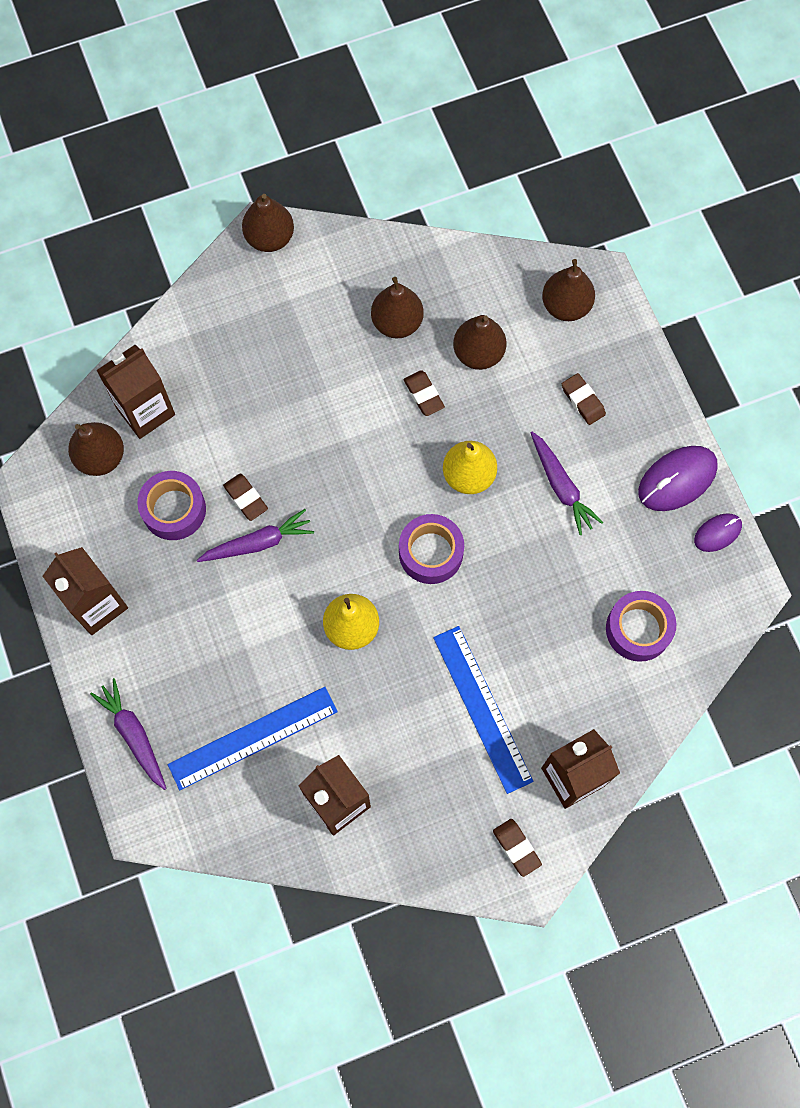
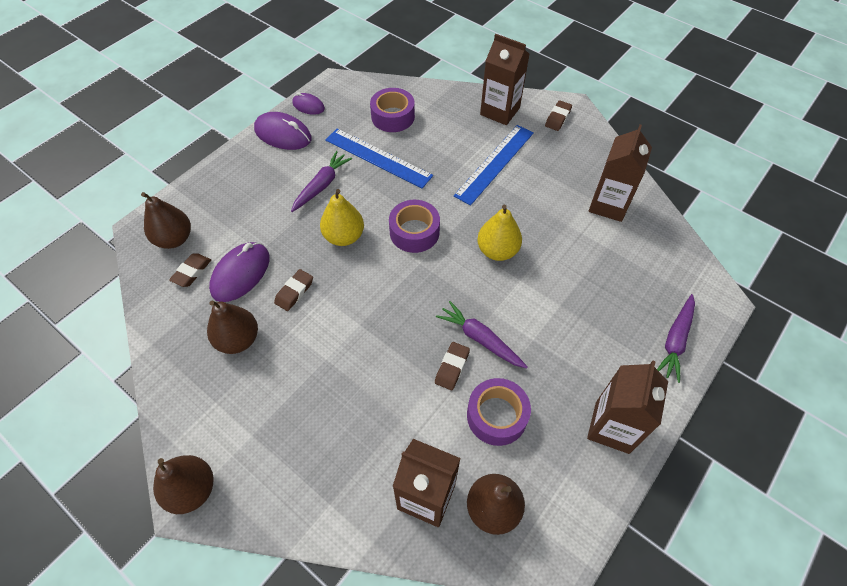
camera: 120 degrees left, 15 degrees down
blue ruler [168,687,338,790] -> blue ruler moved to [325,129,433,189]
brown pear [453,315,507,370] -> purple mouse [209,242,270,302]
brown eraser [562,373,606,425] -> brown eraser moved to [169,253,211,287]

